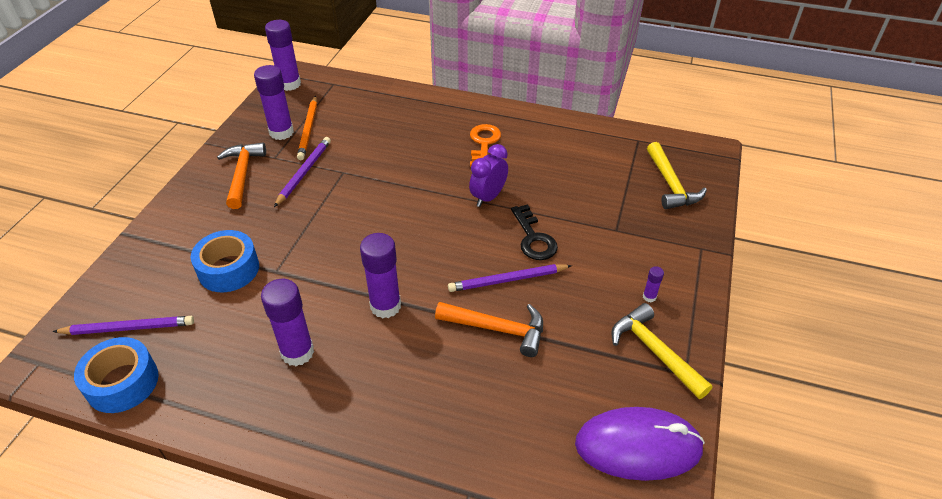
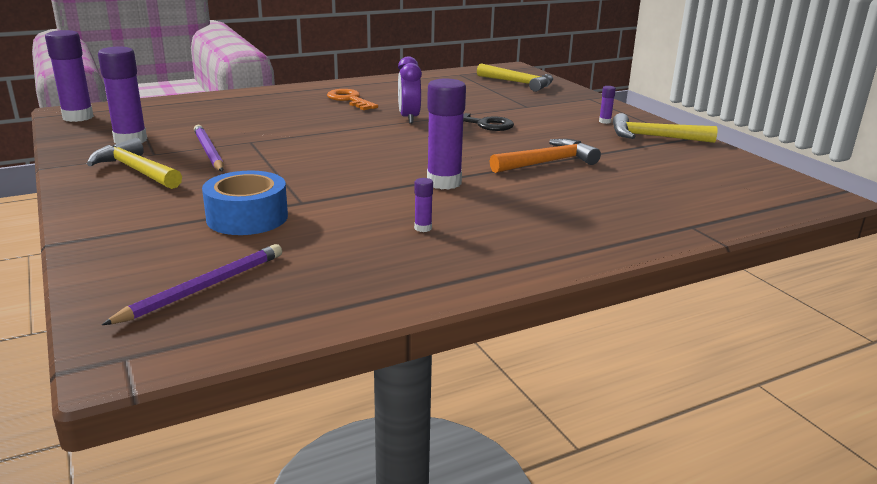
camera: 45 degrees left, 20 degrees down
blue tape [74,337,159,413] -> none
orange hammer [217,142,266,209] -> yellow hammer [87,138,182,189]
purple glue stick [261,279,314,366] -> purple glue stick [414,178,433,232], size x0.44
orange pencil [297,96,317,160] -> none
purple pencil [448,264,572,292] -> none
purple mouse [575,407,705,481] -> none

